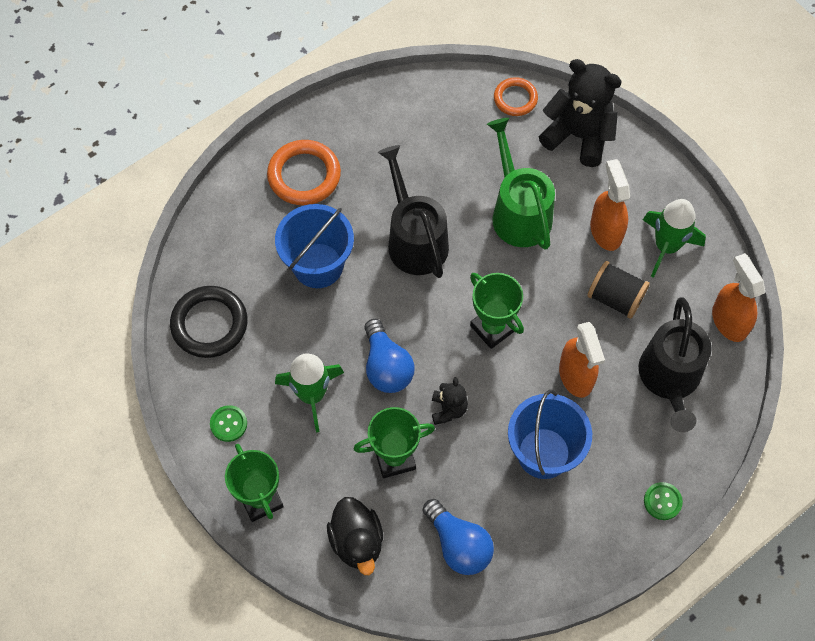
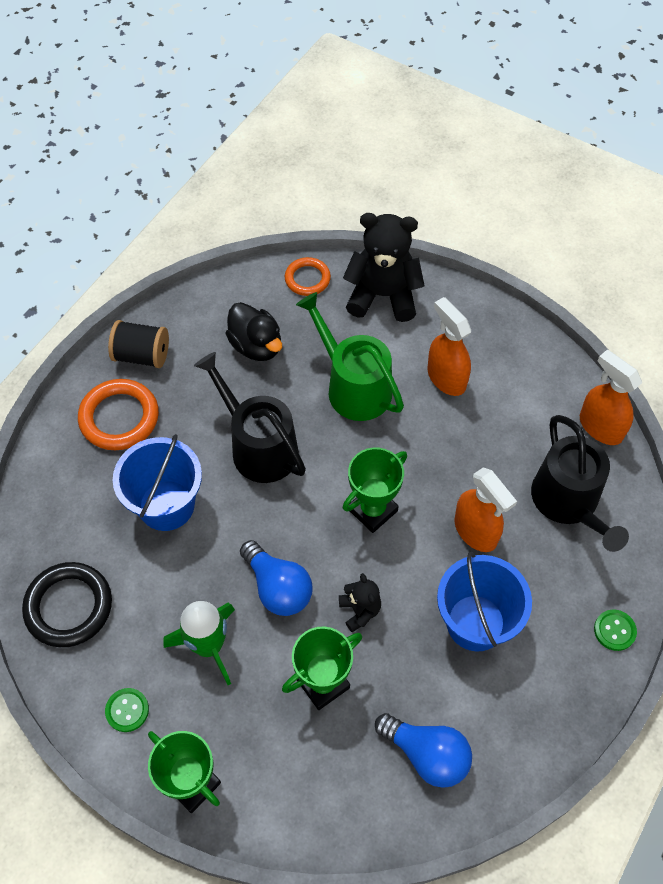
camera: 20 degrees left, 5 degrees down
black duck [327,497,383,575] -> black duck moved to [225,302,282,361]
green trophy [470,273,524,349] -> green trophy turned 75 degrees counterclockwise [343,447,407,533]
black spool [587,261,650,319] -> black spool moved to [108,320,169,368]
green rocket [643,199,706,278] -> none

